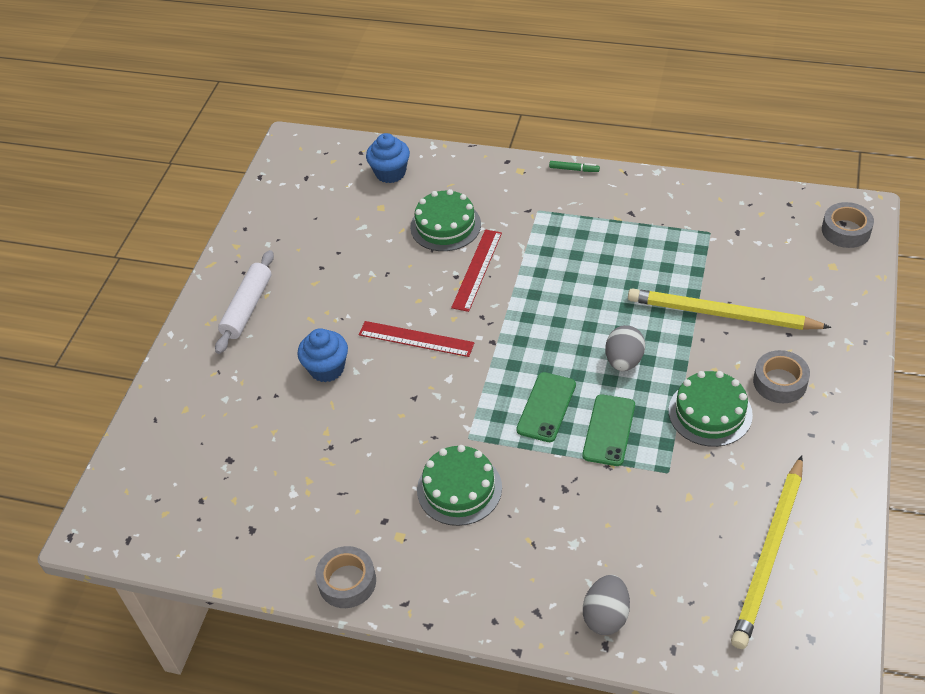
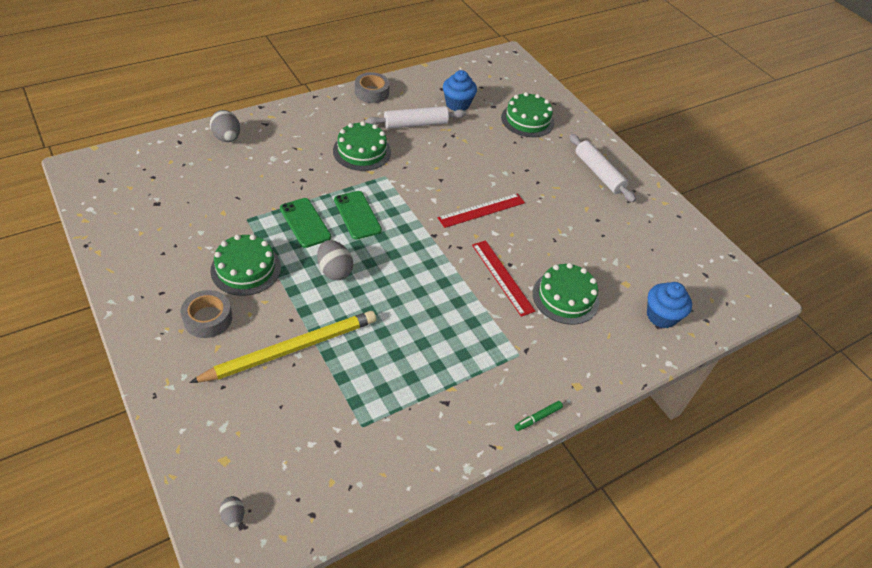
camera: 125 degrees right, 0 degrees up
blue cupcake [298,328,348,382] -> blue cupcake moved to [443,70,477,111]
yellow pencil [731,455,803,649] -> none
grey tape [822,202,874,248] -> grey egg [220,496,245,528]
none -> white rolling pin [366,106,466,129]
none -> green cake [501,92,554,137]

